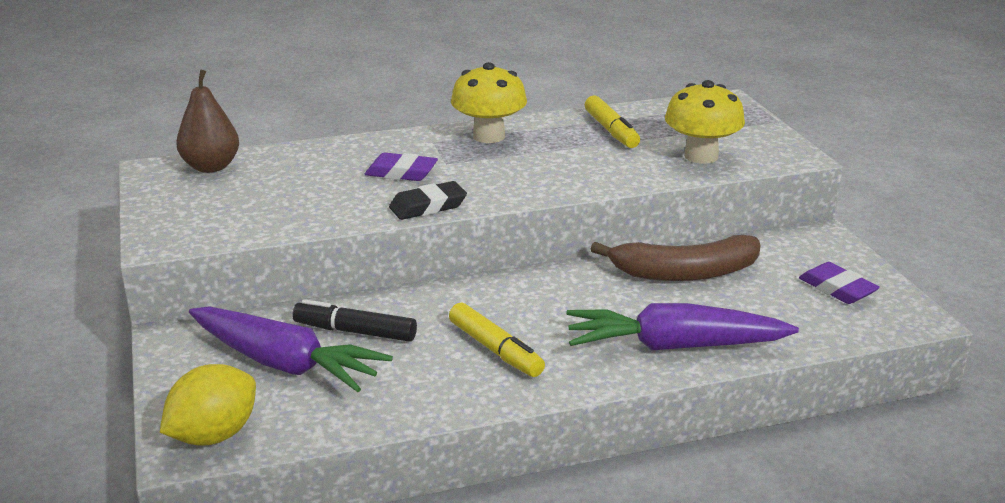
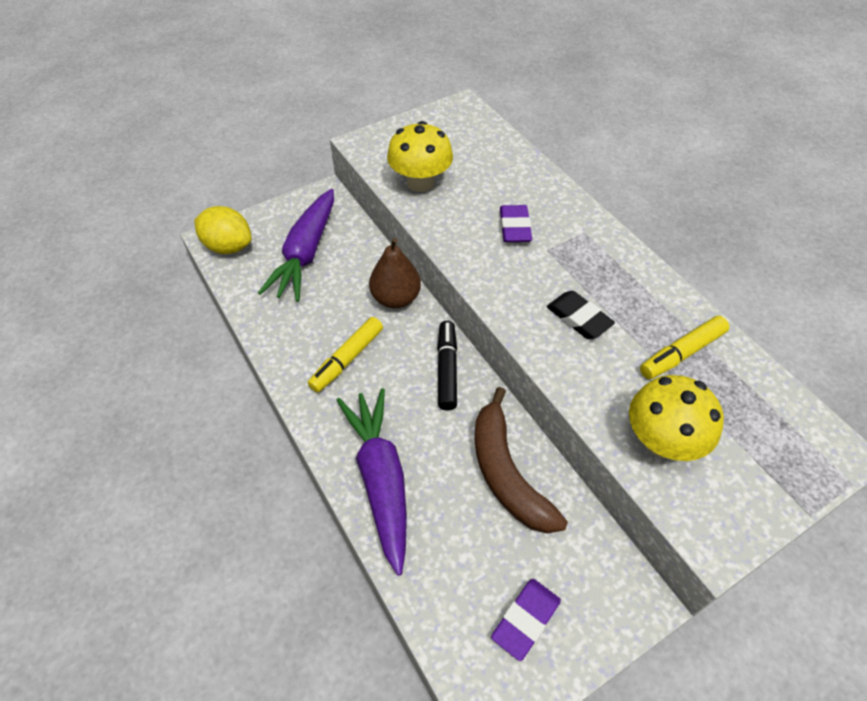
camera: 75 degrees right, 25 degrees up
brown pear [176,70,239,173] -> brown pear moved to [369,238,421,308]
black marker [292,299,417,342] -> black marker moved to [437,321,457,411]
black eraser [389,181,467,220] -> black eraser moved to [547,291,615,339]
yellow mushroom [451,62,527,143] -> yellow mushroom moved to [387,121,453,192]

